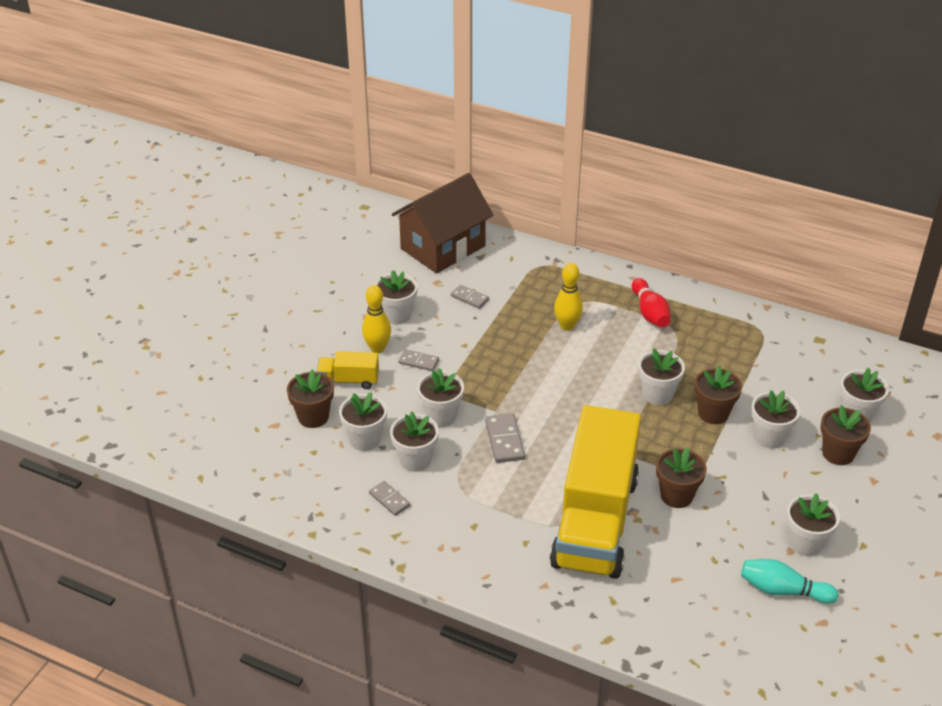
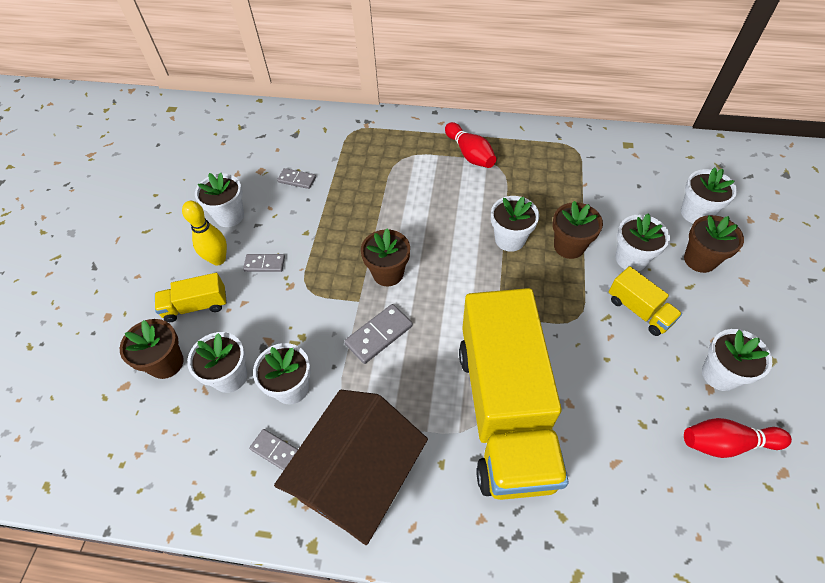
camera: 15 degrees left, 15 degrees up
brown house [392,173,493,274] -> brown house moved to [274,390,428,545]
white flower pot [417,368,464,427] -> none
grey domino [485,414,525,463] -> grey domino turned 75 degrees clockwise [344,304,413,364]
yellow bowling pin [554,263,583,331] -> none
brown flower pot [656,447,706,508] -> brown flower pot moved to [361,228,410,286]
turquoise bowling pin [741,559,838,604] -> red bowling pin [684,418,792,458]
none -> yellow truck [609,266,682,336]

